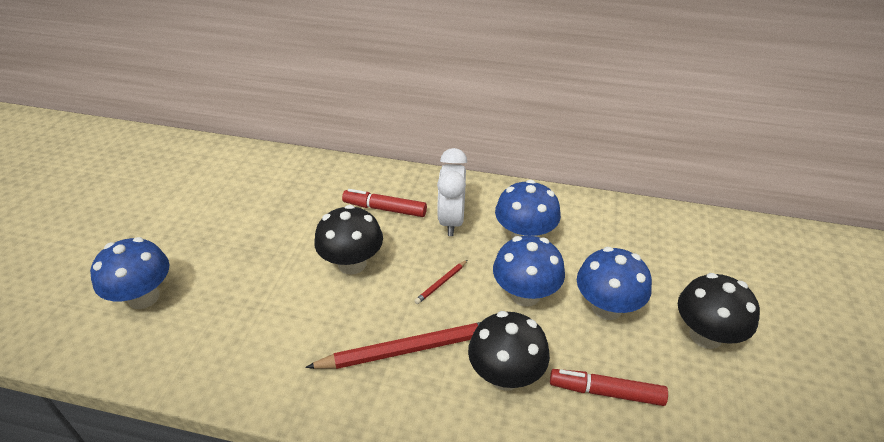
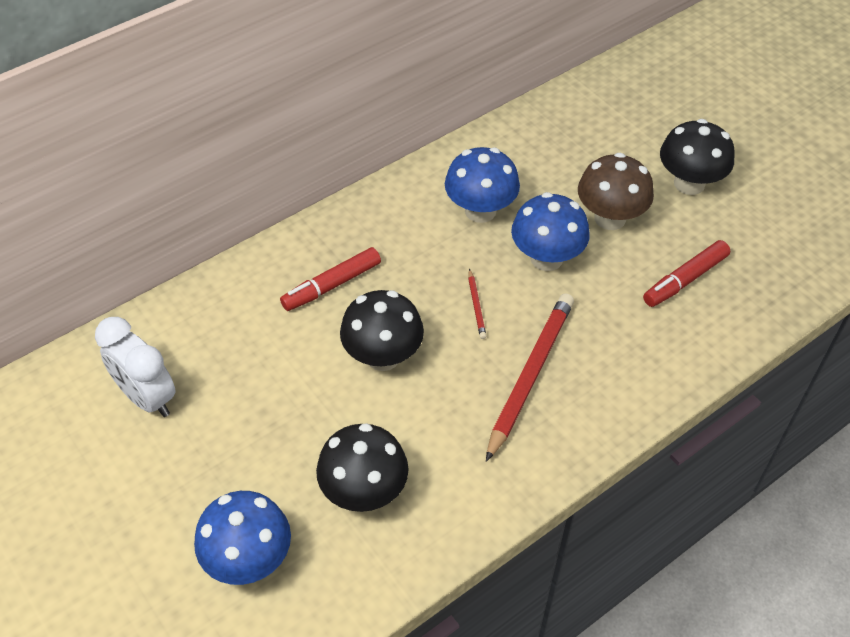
camera: 50 degrees left, 10 degrees up
white clock [437,148,467,236] -> white clock moved to [95,317,176,417]
black mushroom [468,311,550,391] -> black mushroom moved to [316,423,409,512]
blue mushroom [577,247,652,320] -> brown mushroom [578,153,654,230]

